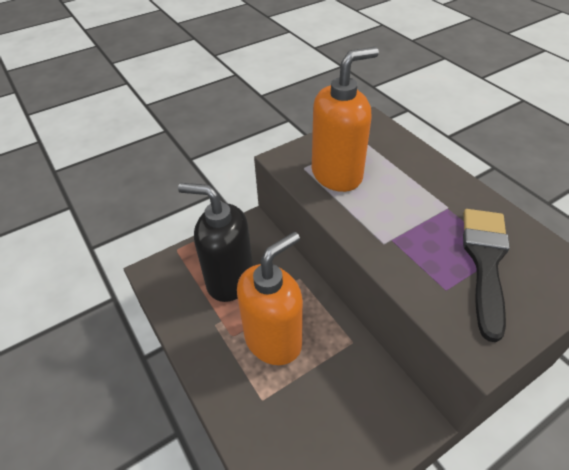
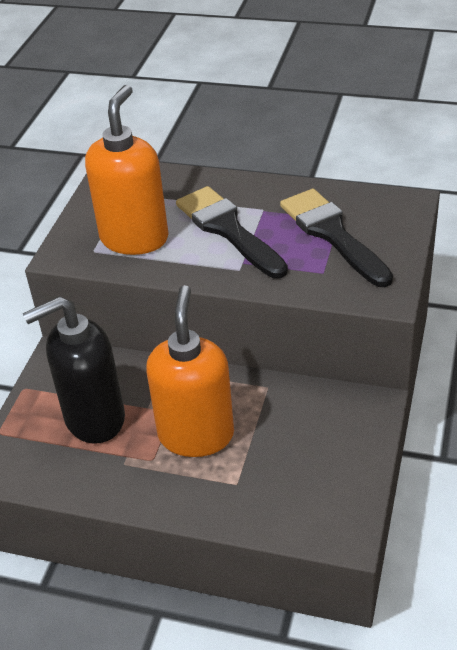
camera: 40 degrees left, 5 degrees down
none -> black brush [176,186,288,278]

